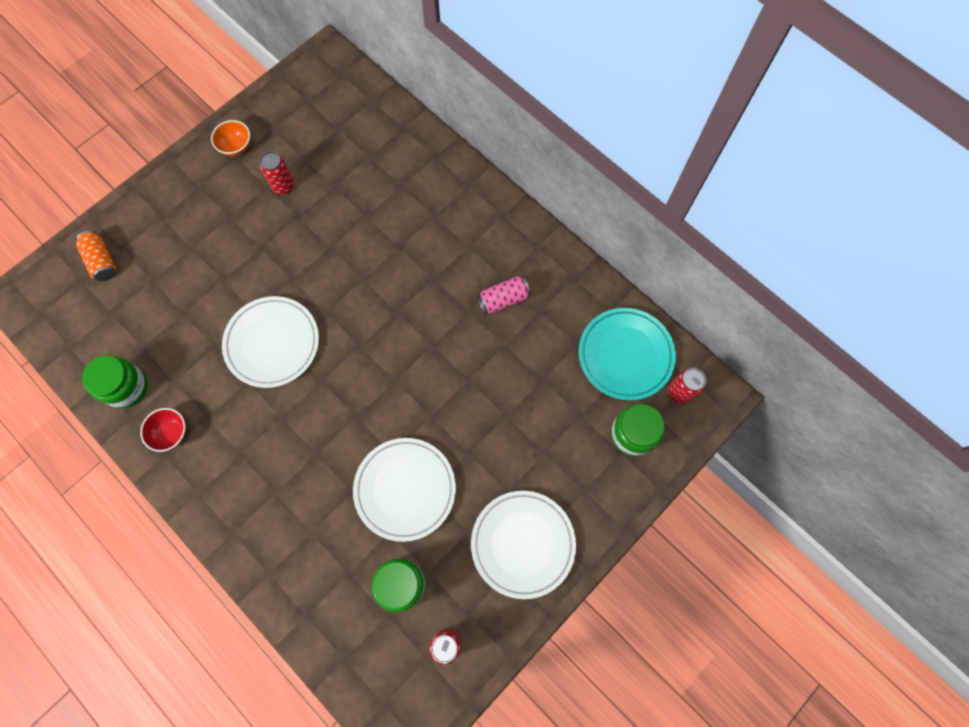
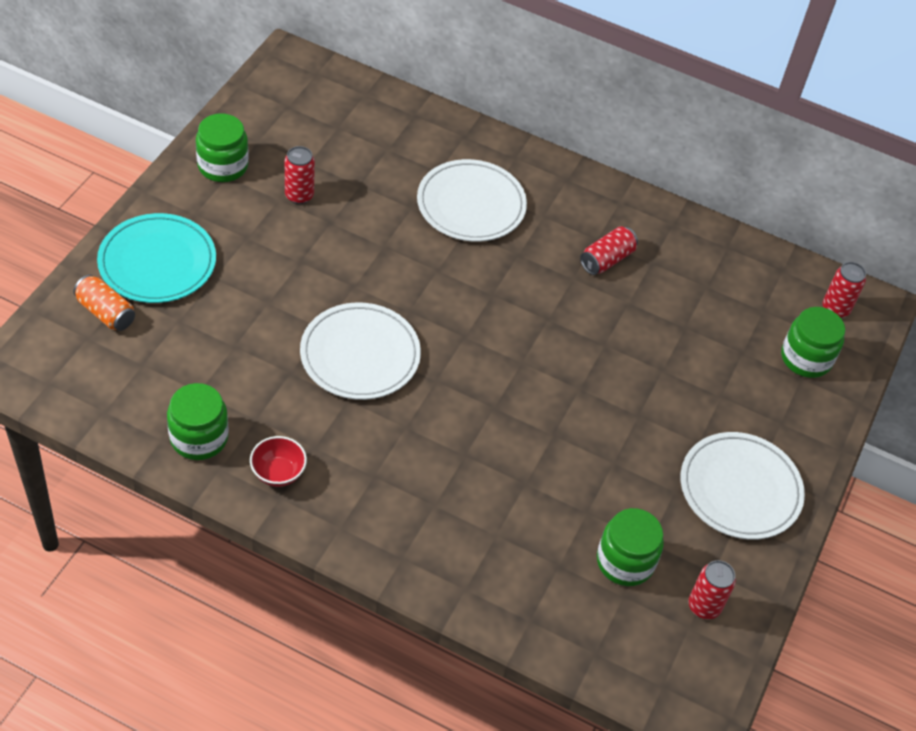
camera: 25 degrees left, 20 degrees down
orange bowl [211,120,250,156] -> green jar [196,114,249,182]
white plate [353,438,456,542] -> white plate moved to [417,159,527,242]
pink can [477,276,531,314] -> red can [580,226,638,275]
turquoise plate [579,308,676,400] -> turquoise plate moved to [97,213,216,303]

